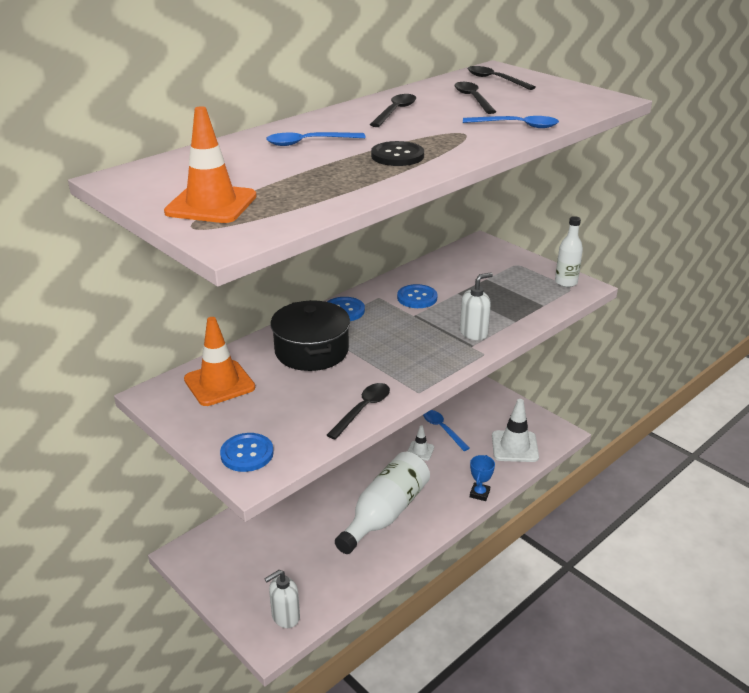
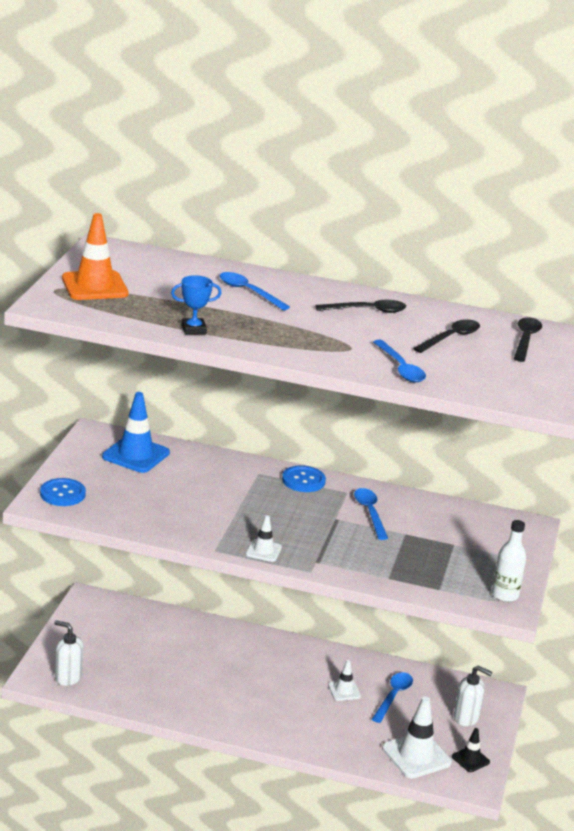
camera: 55 degrees right, 5 degrees down
orange traffic cone [184,317,255,406] -> blue traffic cone [102,392,170,473]
black pot [270,300,350,371] -> none
black spoon [327,383,390,440] -> none
white bottle [335,452,430,554] -> none
black button [371,141,424,166] -> none
blue button [397,284,438,308] -> blue spoon [354,488,388,540]
white soap dispenser [460,272,493,340] -> white soap dispenser moved to [454,665,492,726]
blue trophy [470,455,495,501] -> blue trophy moved to [171,275,221,335]
none -> white traffic cone [246,515,282,562]
none -> black traffic cone [452,728,490,772]

